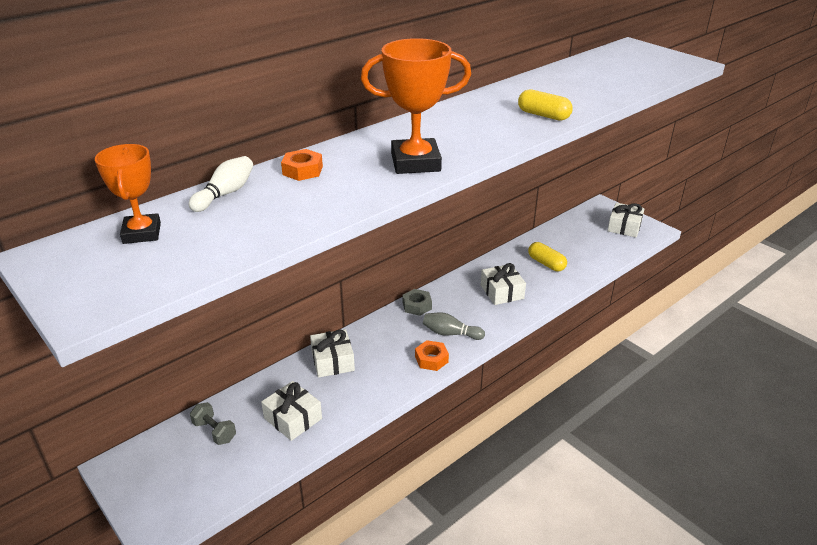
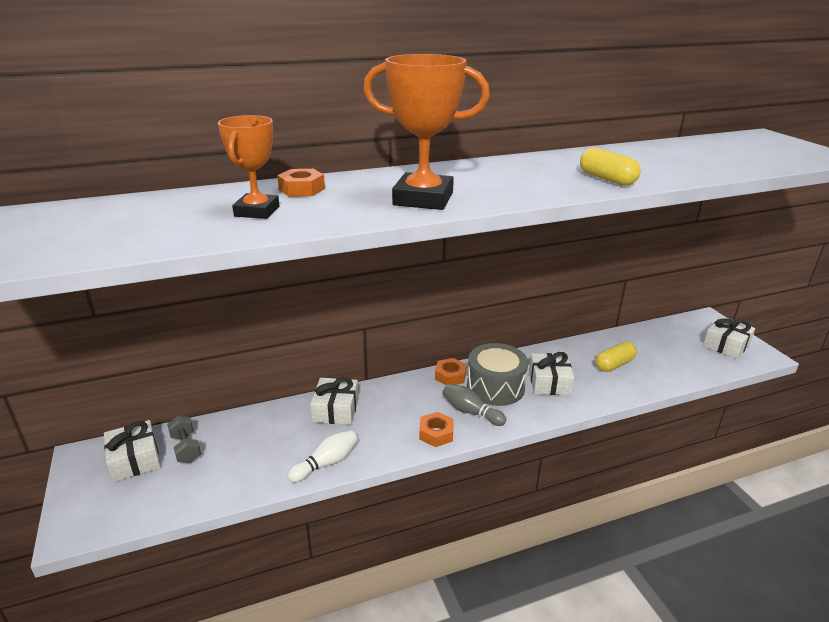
camera: 20 degrees right, 5 degrees down
orange trophy [95,144,161,244] -> orange trophy moved to [218,115,279,219]
white bowling pin [189,156,253,212] -> white bowling pin moved to [287,430,358,483]
white gift [261,381,322,441] -> white gift moved to [104,420,161,482]
grey nut [403,289,432,316] -> orange nut [435,358,467,385]
yellow capsule [528,242,567,271] -> yellow capsule turned 75 degrees clockwise [595,342,637,372]
none -> grey drum [467,343,528,406]

